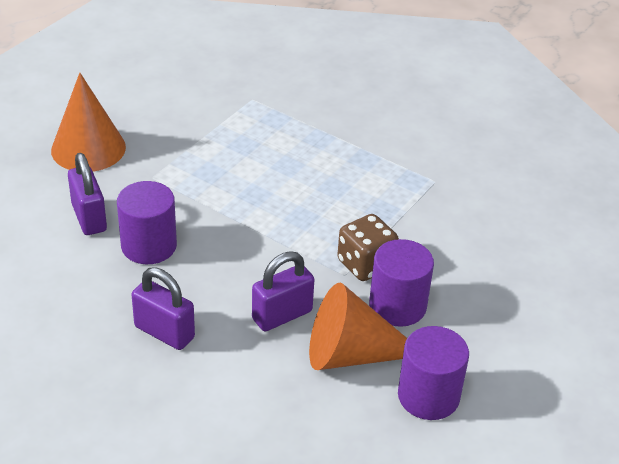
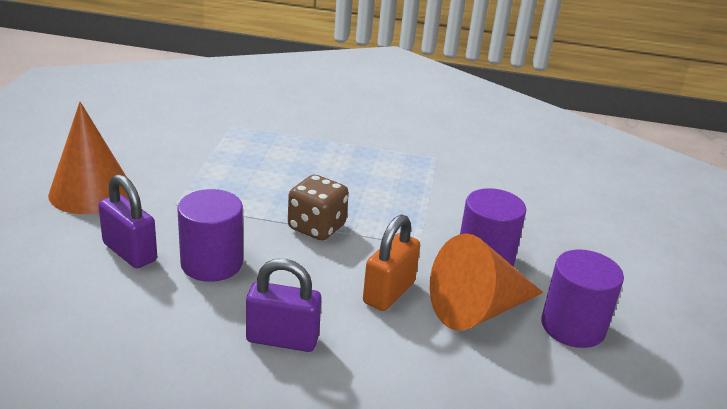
camera: 25 degrees left, 10 degrees down
purple padlock [252,251,314,331] -> orange padlock [363,215,420,311]
brown dice [337,214,399,281] -> brown dice moved to [288,175,349,241]

